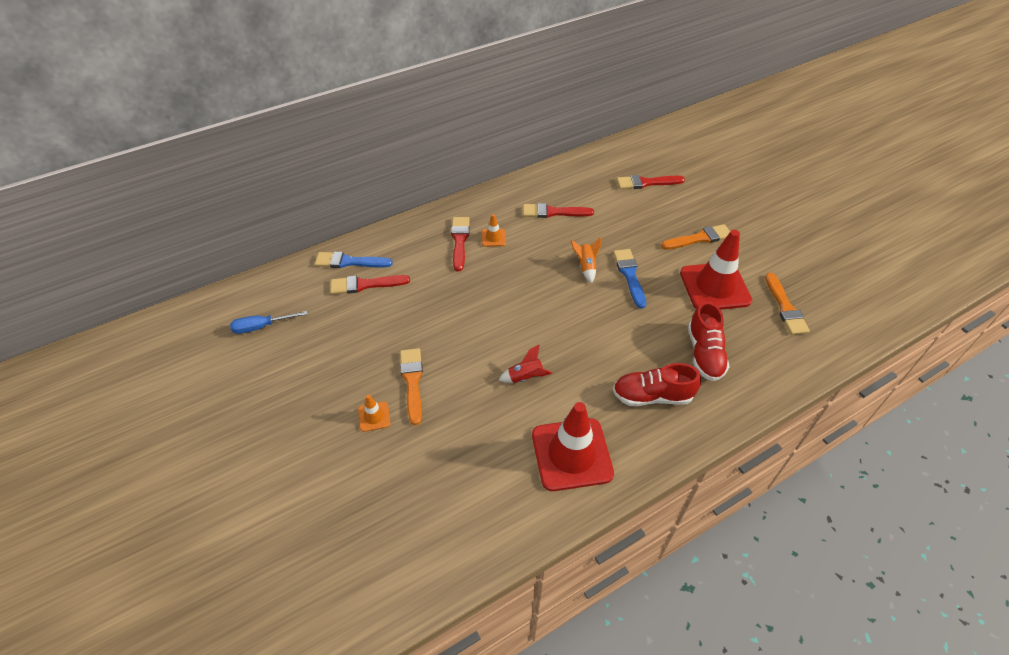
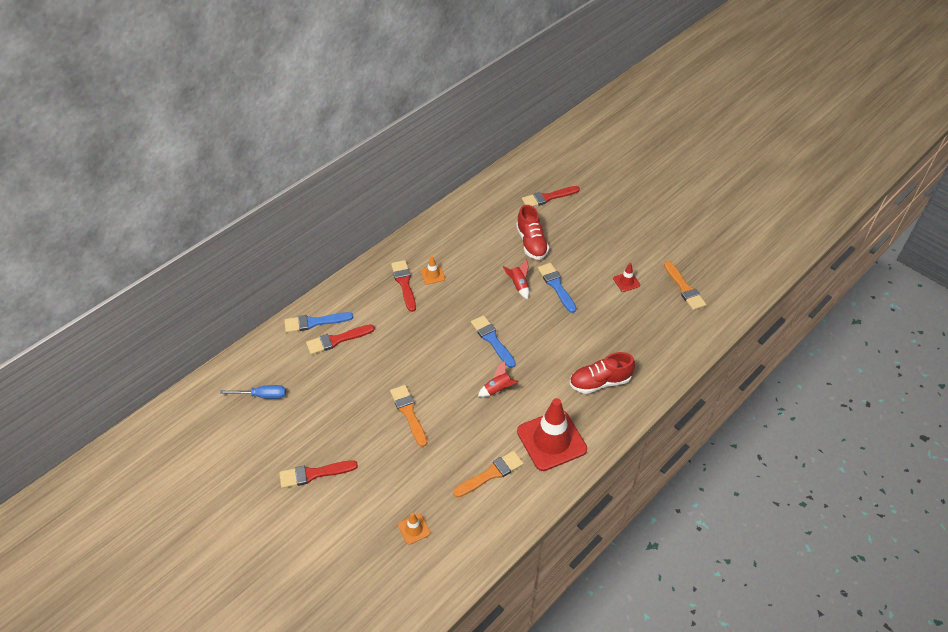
camera: 15 degrees left, 0 degrees up
blue screwdriver [230,311,308,334] -> blue screwdriver turned 150 degrees counterclockwise [220,385,286,399]
orange traffic cone [358,395,390,432] -> orange traffic cone moved to [398,513,430,545]
red brush [523,203,594,218] -> red brush moved to [279,460,358,488]
orange rocket [571,237,601,283] -> red rocket [503,259,529,299]
orange brush [661,224,730,250] -> orange brush moved to [453,451,524,497]
red traffic cone [680,230,752,310] -> red traffic cone [613,263,640,292], size x0.44
red shoe [688,301,730,381] -> red shoe moved to [516,205,549,260]
none -> blue brush [471,315,516,368]

